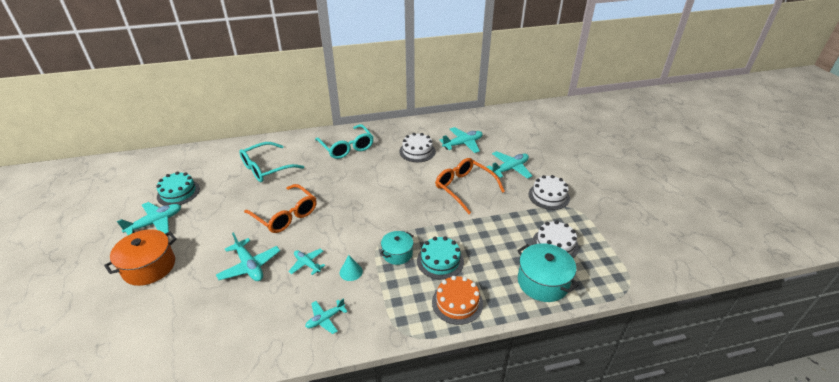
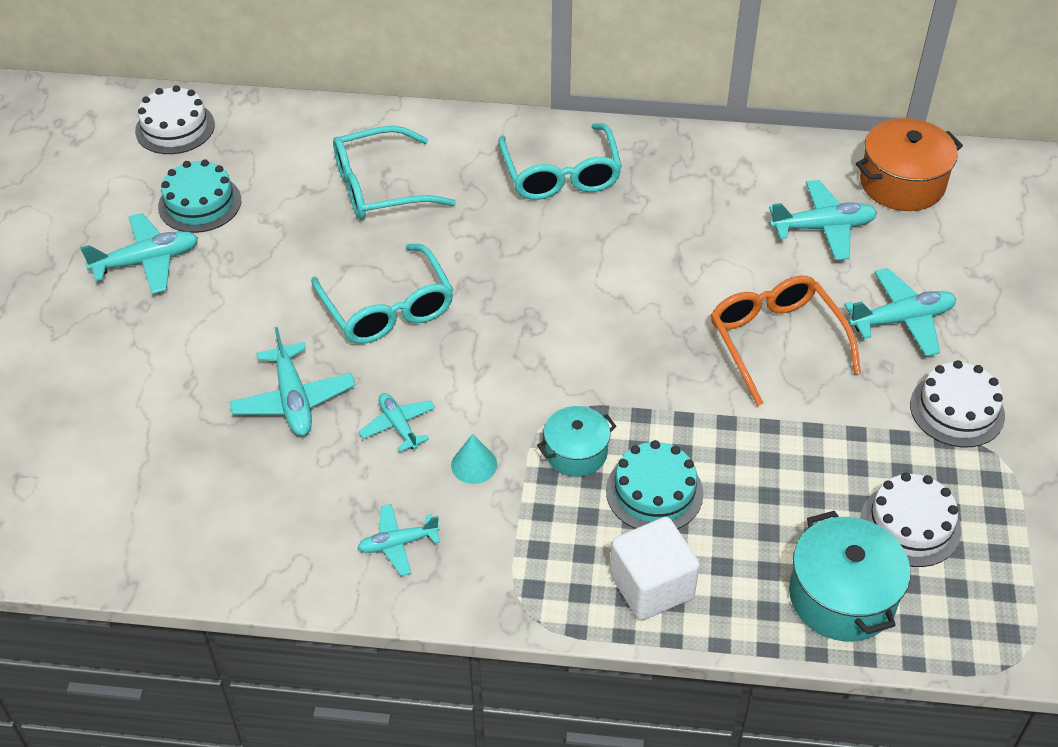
camera: 20 degrees right, 10 degrees up
orange pot [104,229,177,286] -> orange pot moved to [856,118,963,211]
orange glasses [244,184,317,233] -> turquoise glasses [311,244,454,344]
white cake [399,133,436,162] -> white cake moved to [135,85,215,154]
orange cake [432,276,483,325] -> white cube [610,517,700,620]

